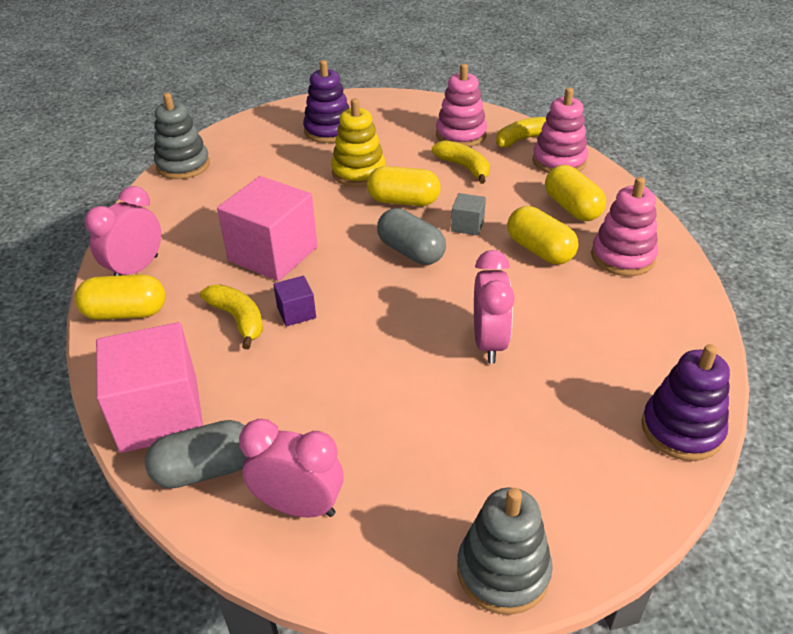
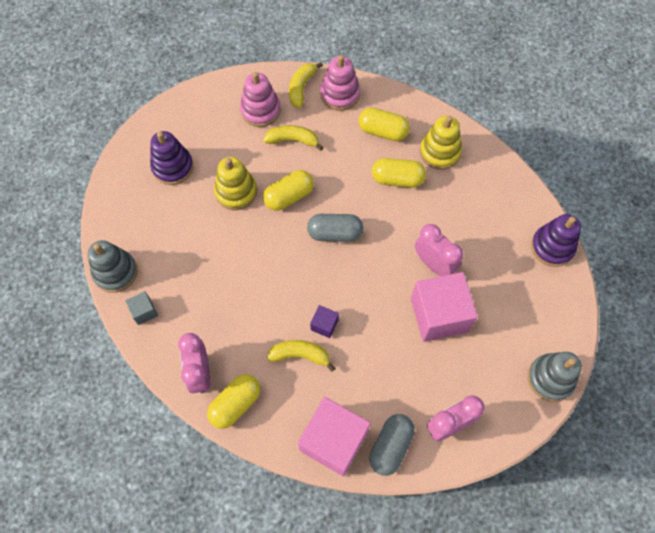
camera: 45 degrees left, 25 degrees up
pink cube [217,176,318,281] -> pink cube moved to [411,272,478,342]
grey cube [451,193,486,236] -> grey cube moved to [125,291,158,325]
pink stacking toy [591,177,658,276] -> yellow stacking toy [420,116,462,170]

